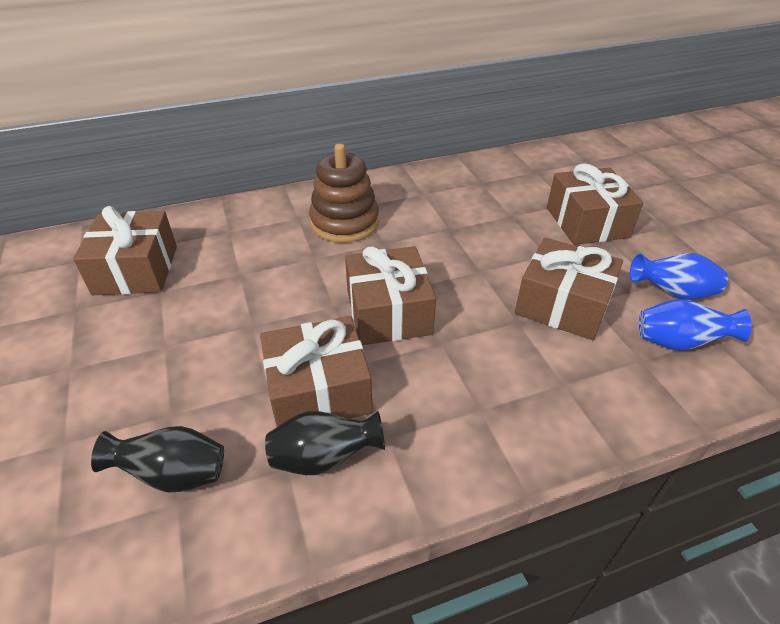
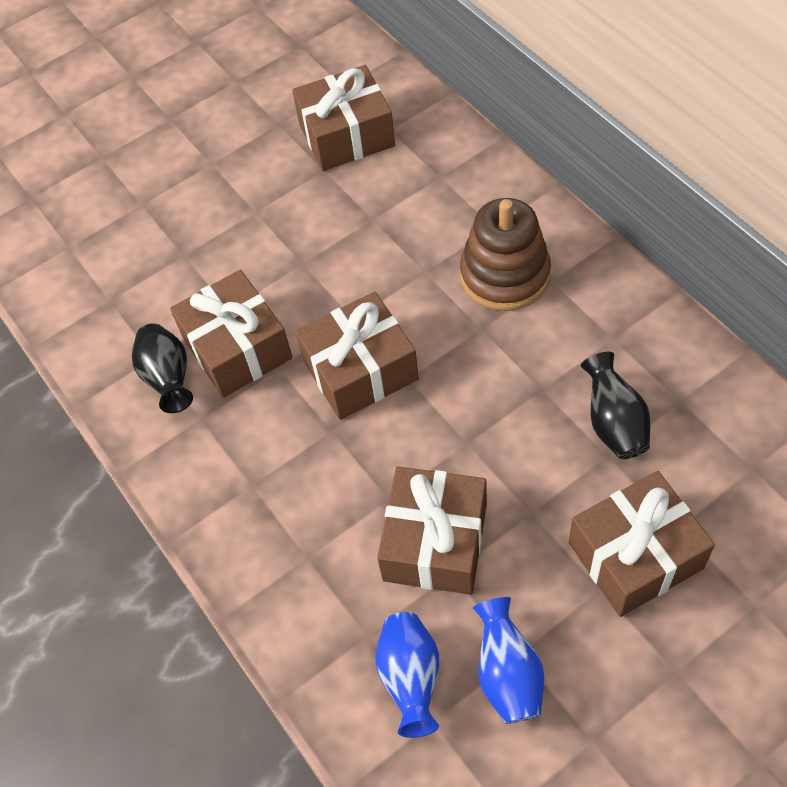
camera: 80 degrees right, 15 degrees up
black vase [91,426,224,492] -> black vase moved to [581,352,650,459]

